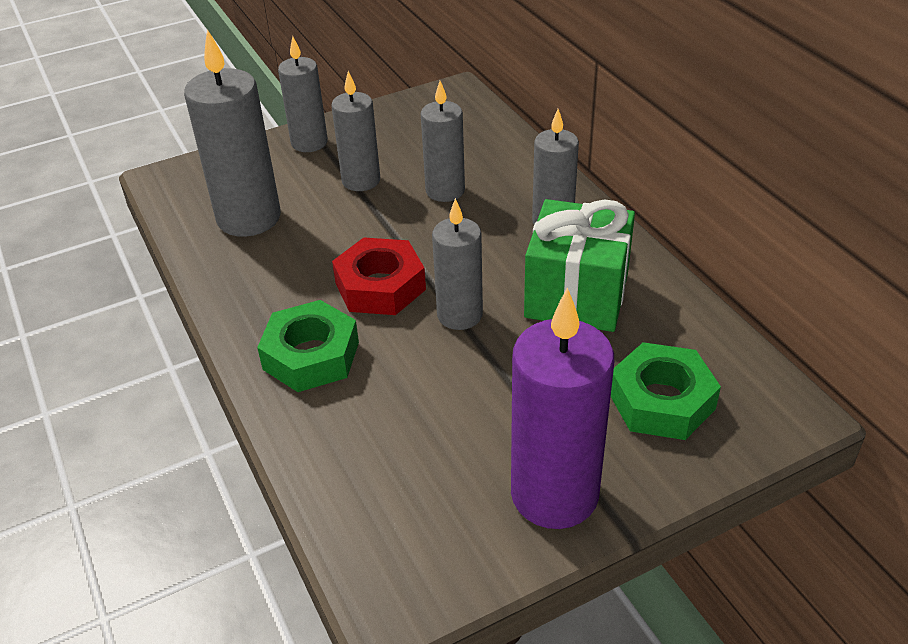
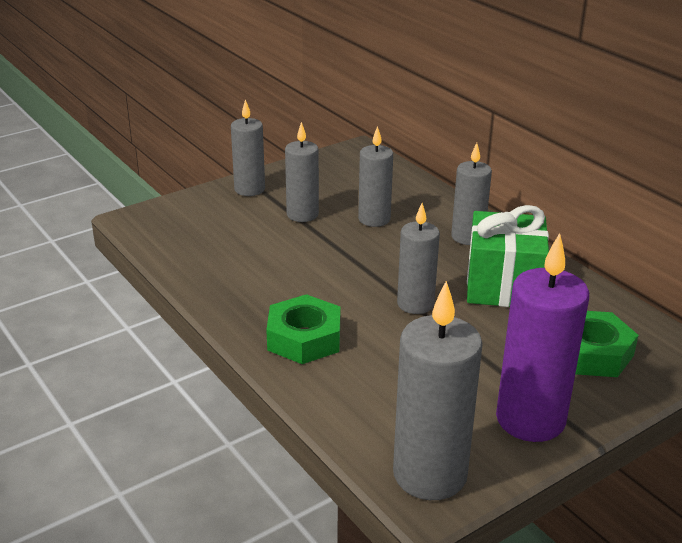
camera: 10 degrees left, 10 degrees down
grey candle [184,29,281,237] -> grey candle moved to [393,281,483,500]
red nut [332,237,426,315] -> none

